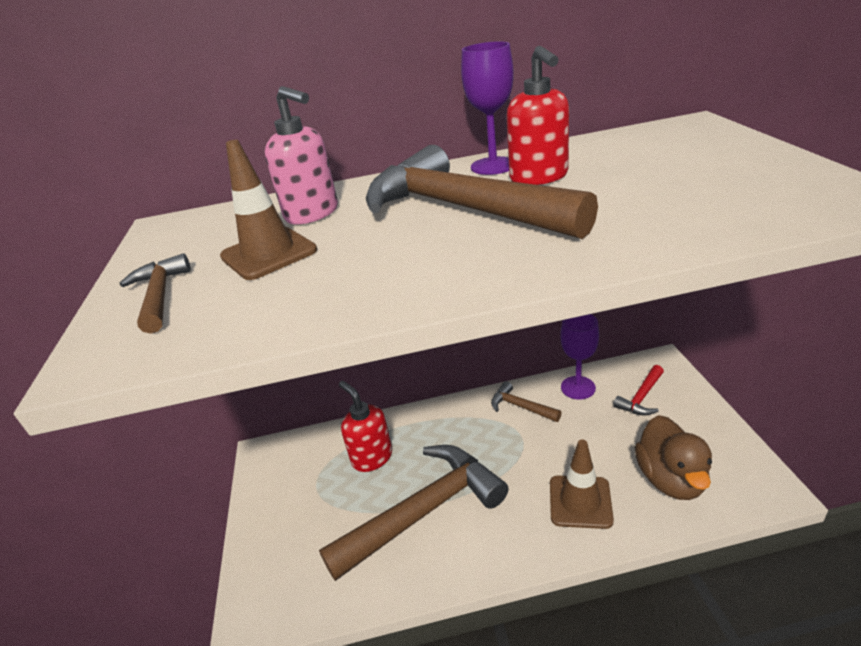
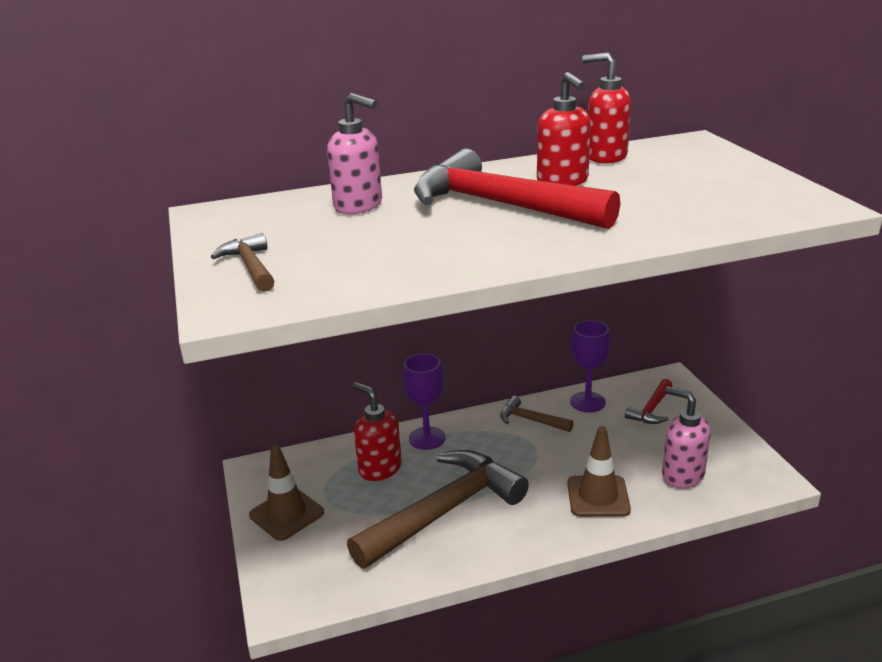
camera: 10 degrees left, 5 degrees down
brown traffic cone [220,140,317,280] -> brown traffic cone moved to [249,444,324,541]
brown hammer [366,145,598,239] -> red hammer [414,149,620,229]
purple goblet [461,41,514,175] -> purple goblet moved to [403,354,446,450]
brown duck [635,415,712,500] -> pink soap dispenser [662,386,710,489]
none -> red soap dispenser [582,53,631,164]

